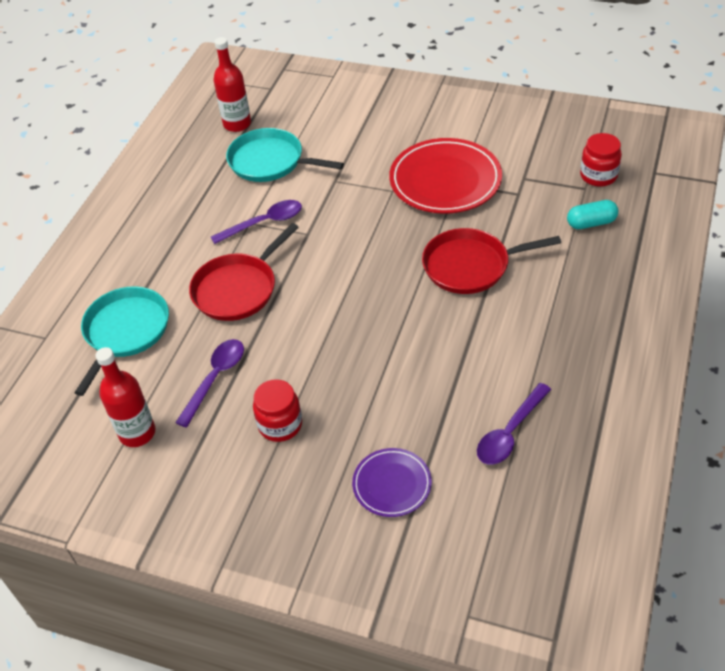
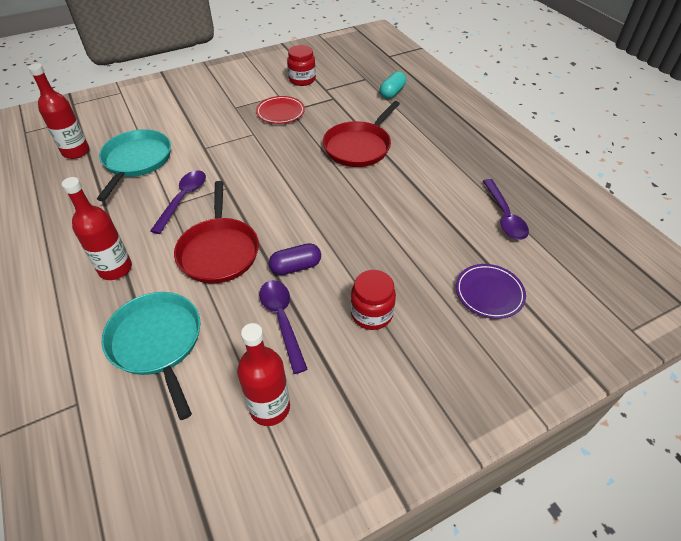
camera: 50 degrees left, 0 degrees up
turquoise pan [226,128,344,182] -> turquoise pan turned 120 degrees clockwise [97,129,171,201]
red plate [389,138,502,214] -> red plate [256,96,305,124], size x0.55
red jar [580,133,622,187] -> red jar moved to [287,45,316,86]
none -> red bottle [62,177,132,280]
none -> purple capsule [269,243,321,275]

